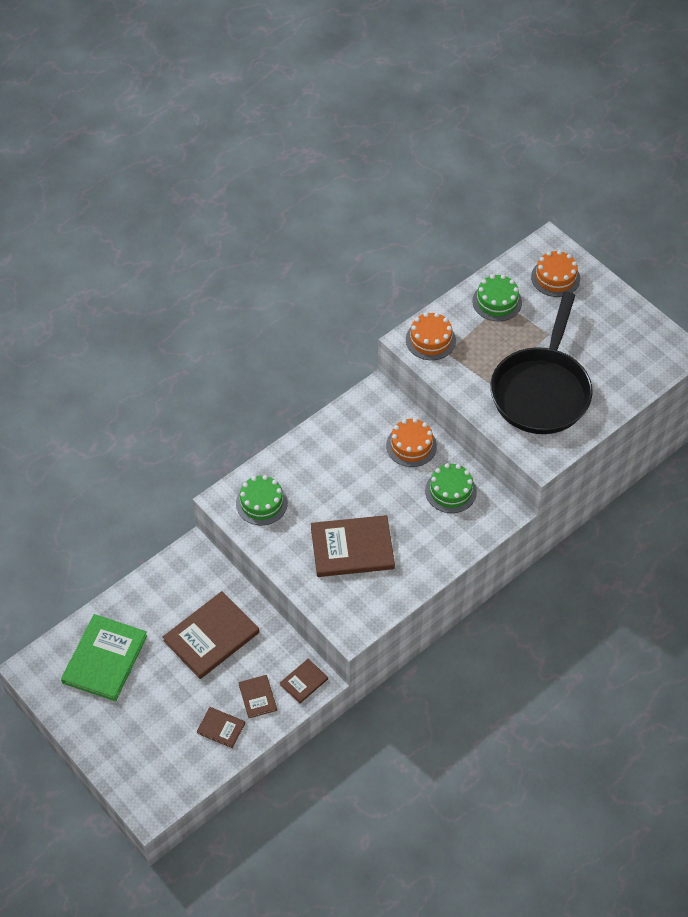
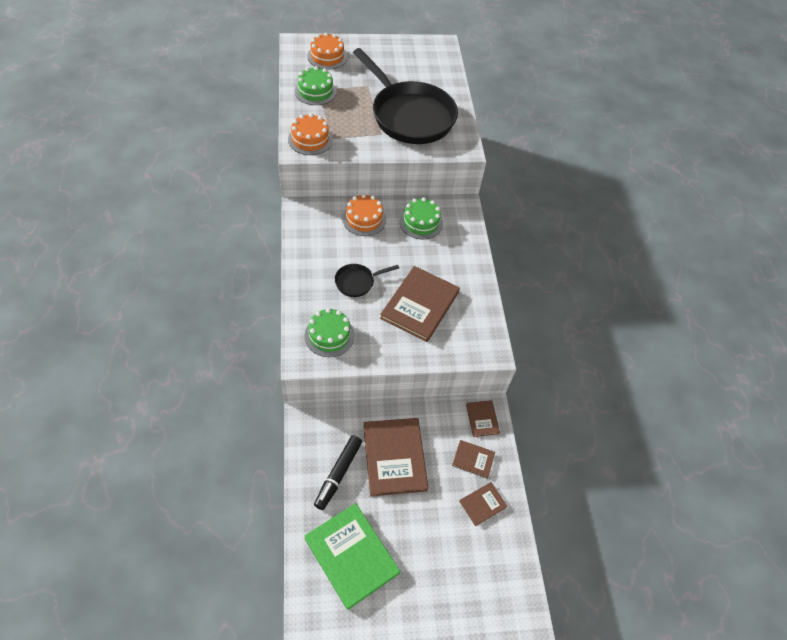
camera: 60 degrees left, 0 degrees up
none -> black marker [314,435,362,510]
none -> black pan [334,264,399,297]

